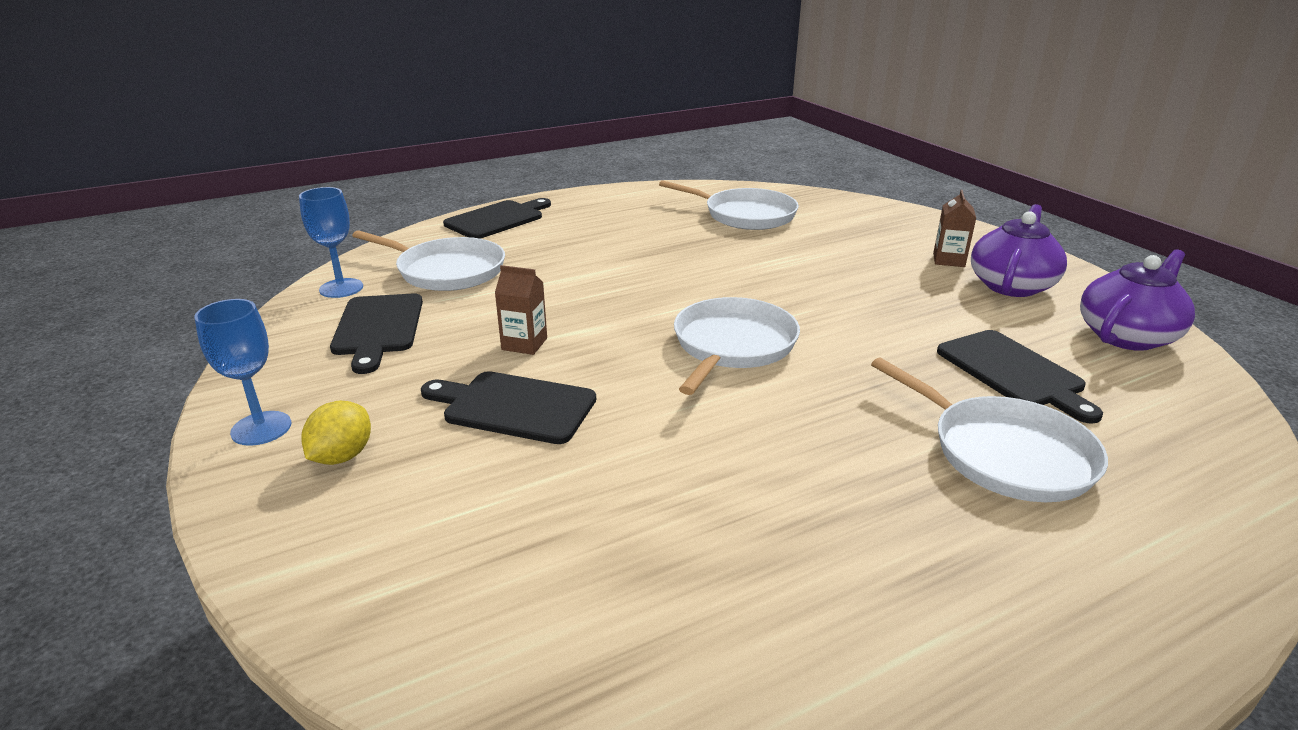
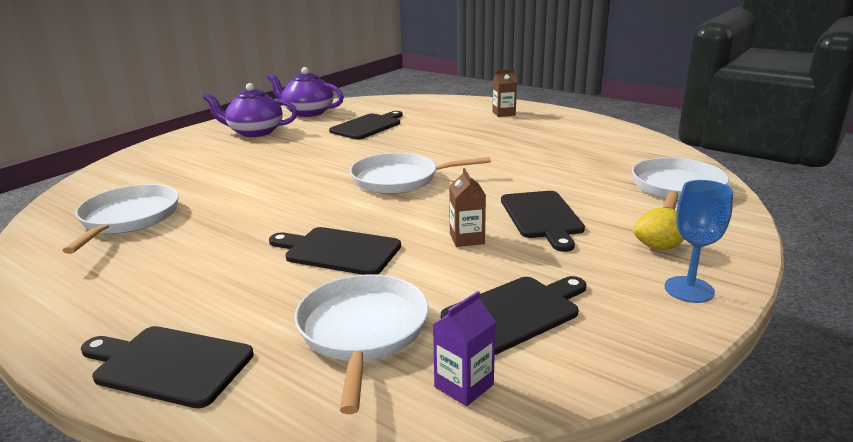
camera: 115 degrees left, 5 degrees down
blue goblet [299,187,363,298] -> purple carton [432,291,496,406]
white pan [871,357,1108,502] -> white pan moved to [632,157,729,210]
brown carton [933,190,976,267] -> brown carton moved to [493,69,517,117]
none -> black cutting board [269,227,401,275]

